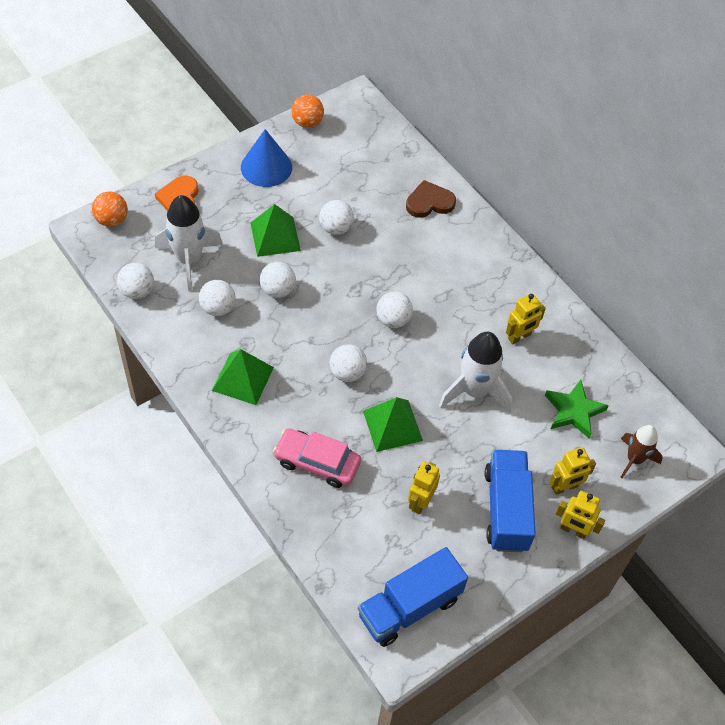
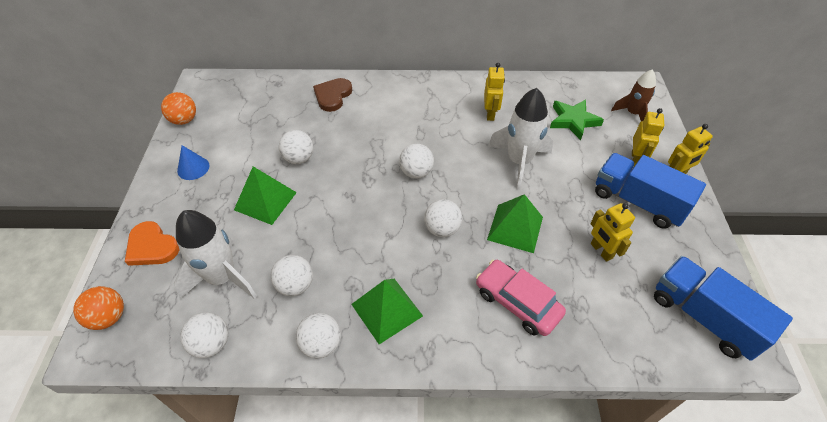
camera: 50 degrees left, 5 degrees down
blue cone [241,129,292,187] -> blue cone [177,145,209,180], size x0.60
white ball [260,262,296,298] -> white ball moved to [296,313,341,358]
pink car [273,428,361,488] -> pink car turned 75 degrees clockwise [476,260,566,336]
blue truck [358,547,468,647] -> blue truck turned 135 degrees clockwise [654,256,793,361]

